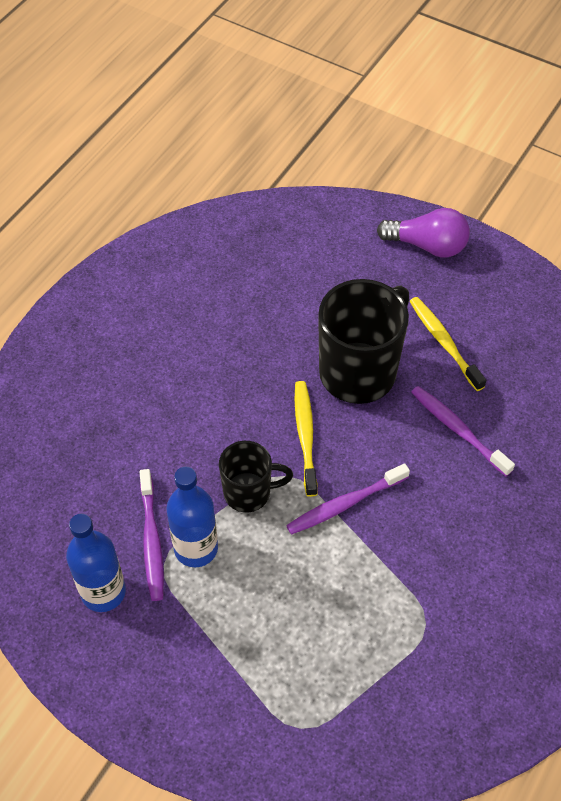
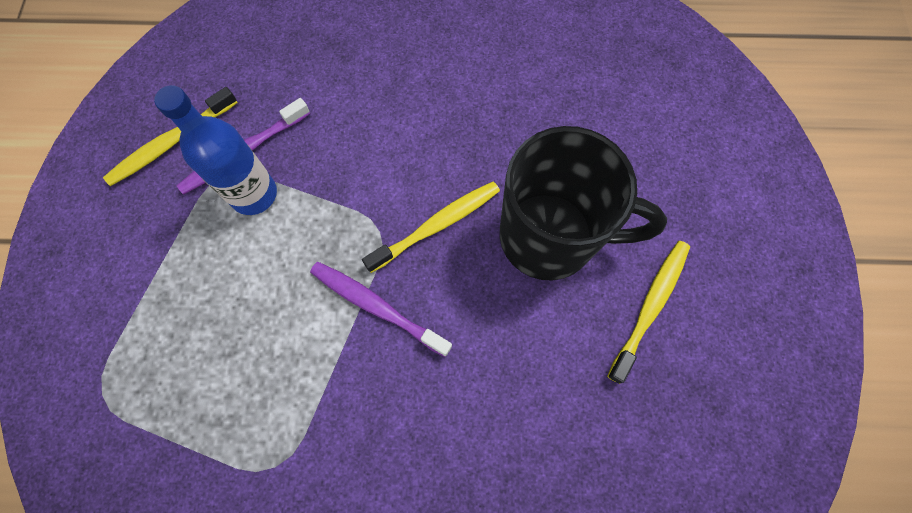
camera: 60 degrees right, 15 degrees up
blue bottle [66,514,126,612] -> yellow toothbrush [103,87,238,186]
black mug [219,441,293,513] -> none
purple light bulb [377,208,470,257] -> none
purple toothbrush [411,386,515,476] -> none

